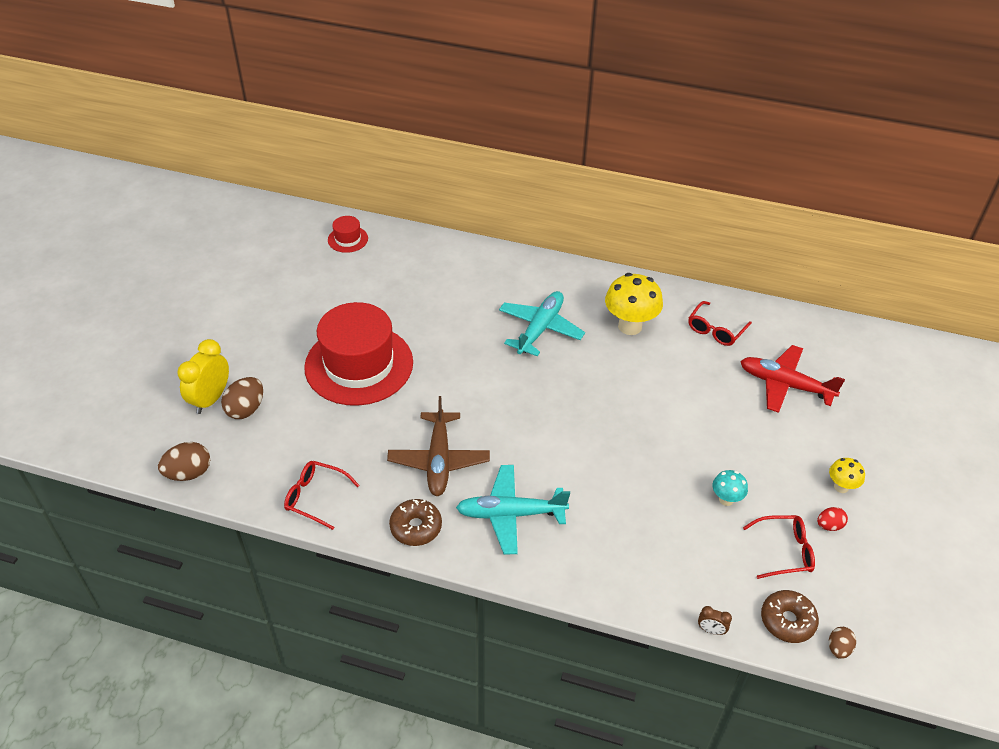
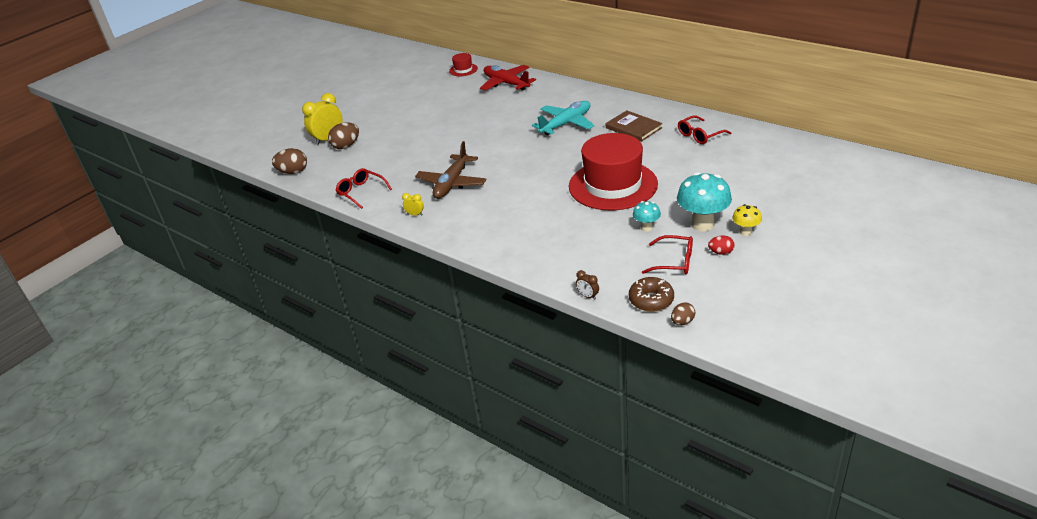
camera: 25 degrees right, 10 degrees down
red hat [304,302,413,406] -> red hat moved to [569,133,658,210]
brown donut [389,499,442,546] -> yellow clock [402,193,424,216]
turquoise plane [456,465,570,554] -> none
yellow mushroom [605,273,663,335] -> brown book [606,111,663,142]
red plane [740,345,845,413] -> red plane moved to [480,65,536,91]
none -> turquoise mushroom [677,172,732,231]

